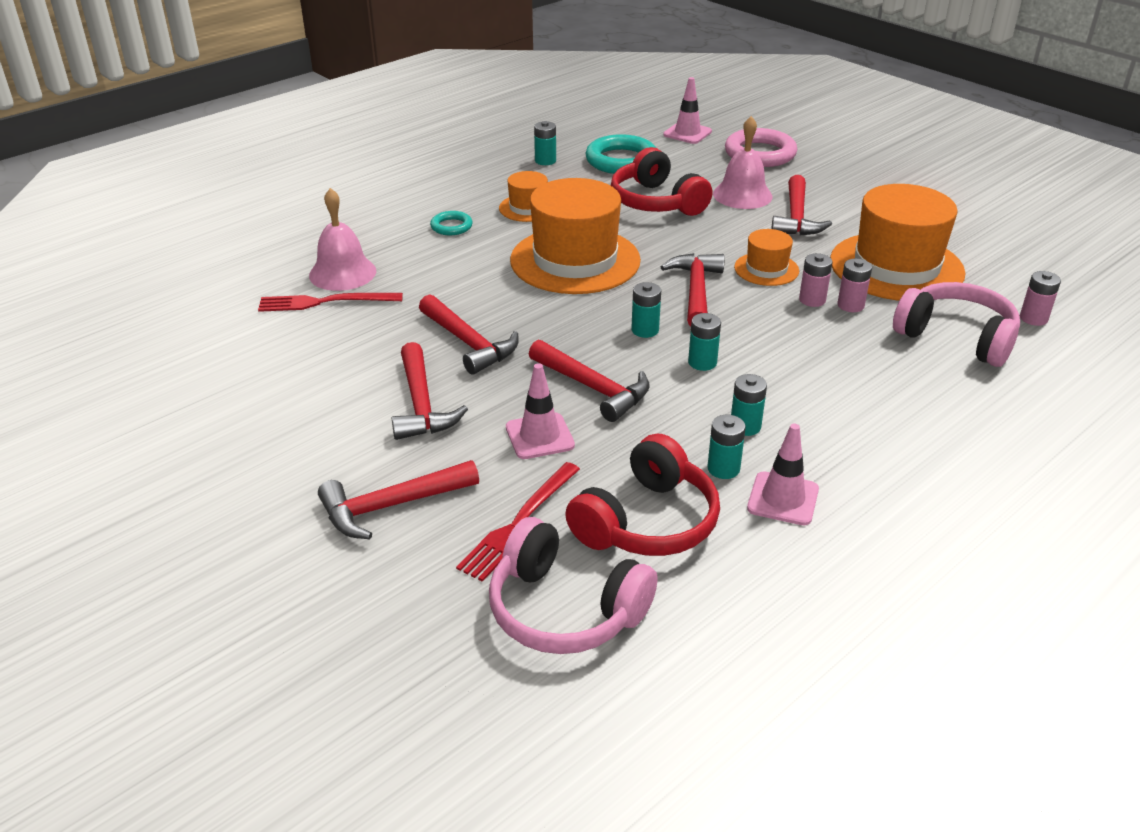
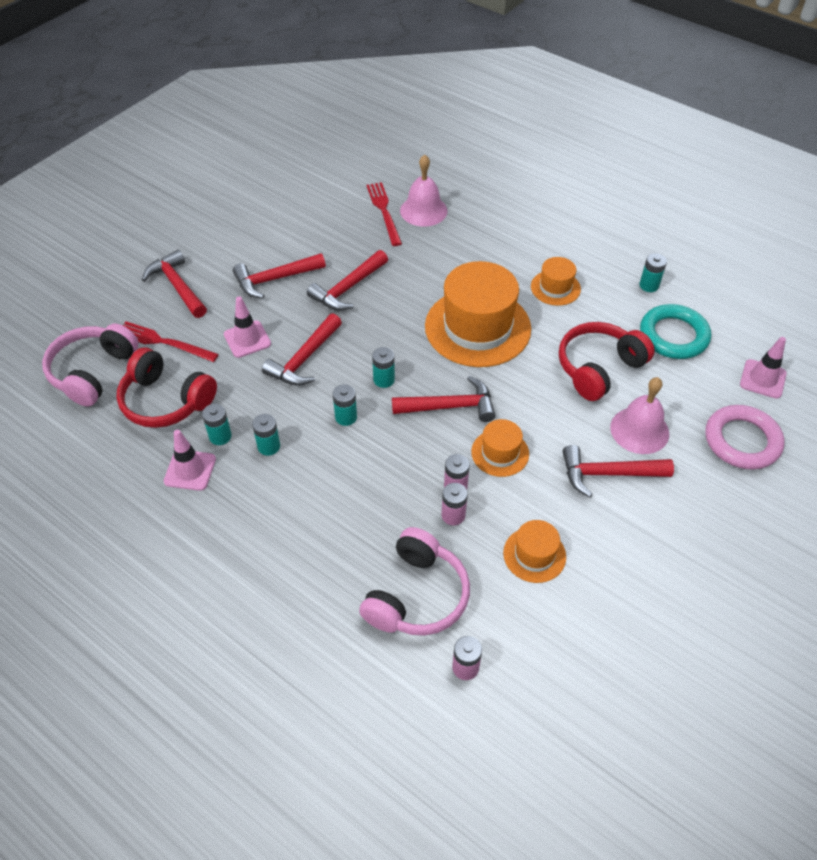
camera: 80 degrees right, 15 degrees up
turquoise ring [430,211,473,235] -> none
orange hat [830,184,966,301] -> orange hat [503,520,566,583], size x0.49

